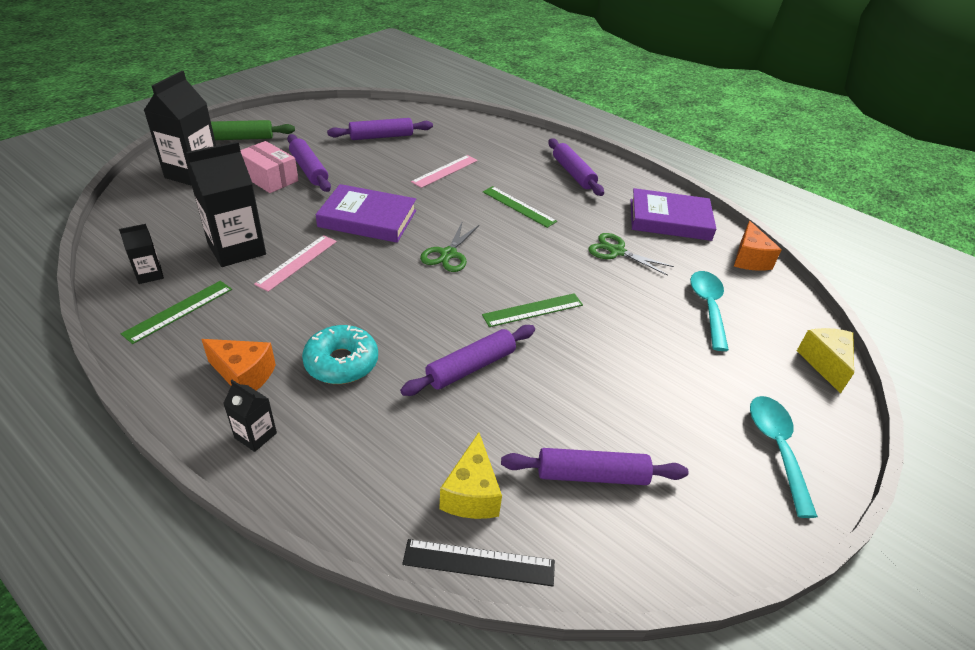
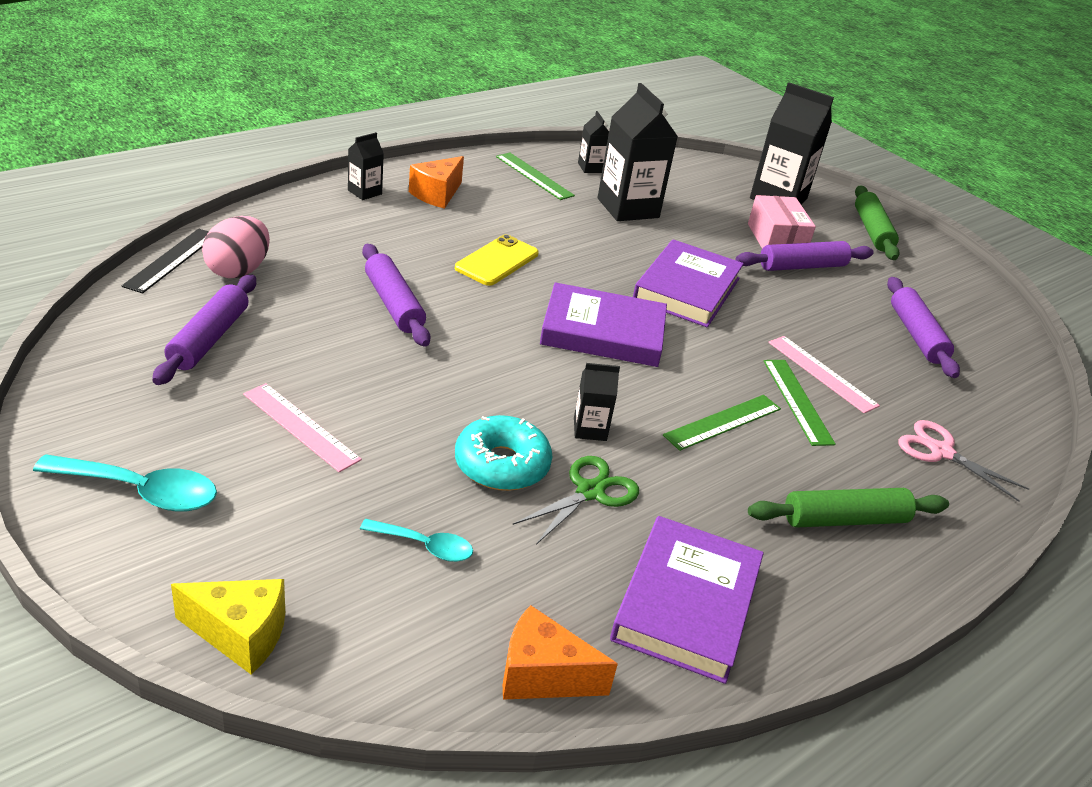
camera: 100 degrees right, 5 degrees down
pink box [240,141,298,193] -> pink box turned 60 degrees counterclockwise [748,195,816,249]
pink ruler [254,235,337,292] -> pink ruler moved to [243,383,362,472]
turquoise donut [302,325,378,384] -> turquoise donut moved to [455,415,552,491]
green scissors [420,223,479,272] -> purple book [540,282,667,367]
yellow cheese [439,432,502,519] -> pink egg [202,216,270,278]
green ruler [482,293,583,327] -> green ruler moved to [764,360,836,446]
purple rolling pin [548,138,604,196] -> green rolling pin [748,488,949,528]
turquoise spoon [690,271,729,351] -> turquoise spoon [360,519,473,562], size x0.62
none -> yellow phone [455,235,539,286]
none -> black carton [574,363,620,441]
none -> pink scissors [898,420,1029,502]

